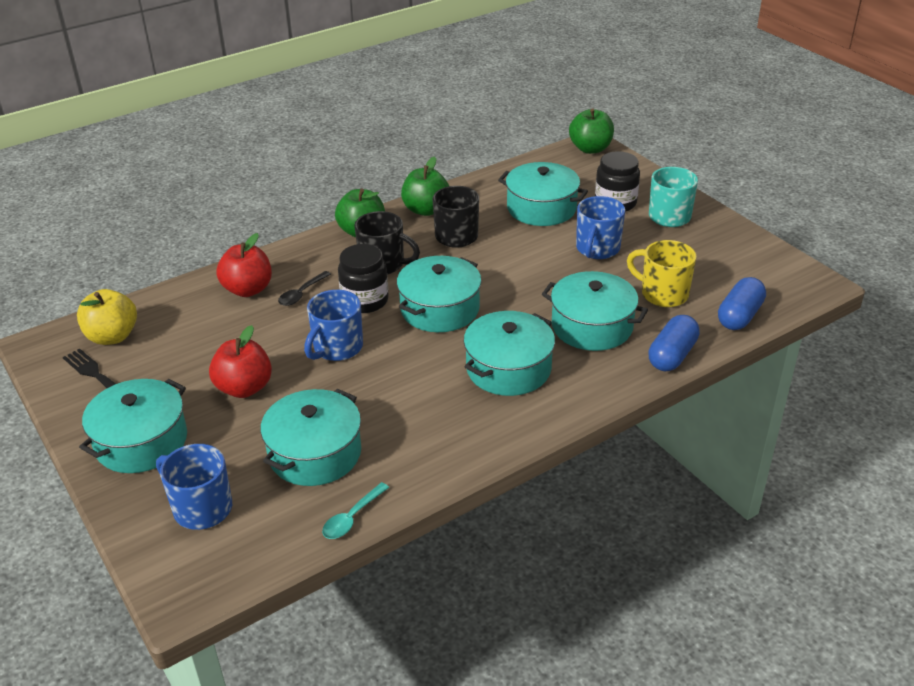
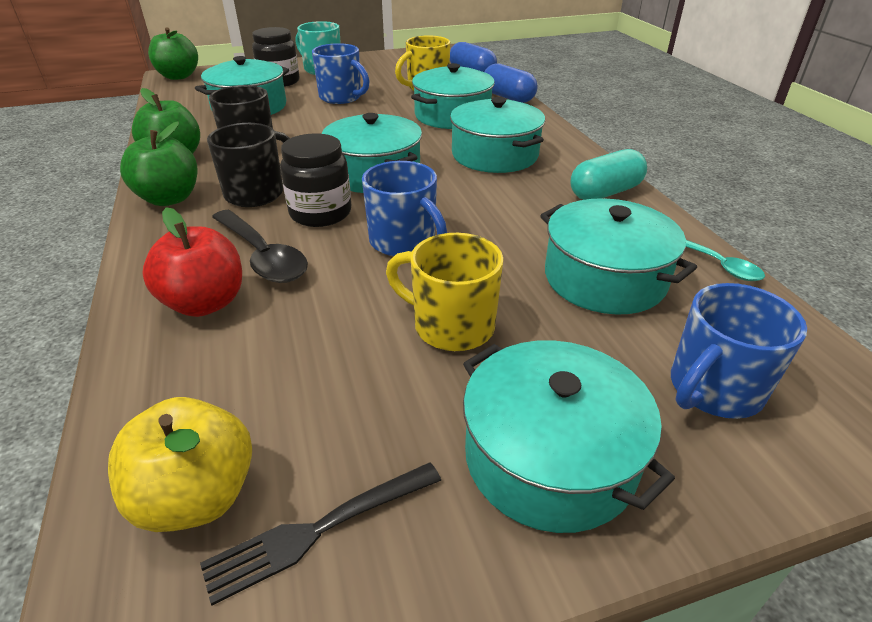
camera: 75 degrees left, 0 degrees up
red apple [209,325,272,398] -> yellow mug [386,233,503,351]
black spoon [278,271,331,306] -> black spoon [212,210,308,283], size x1.64
none -> turquoise capsule [570,149,647,200]

